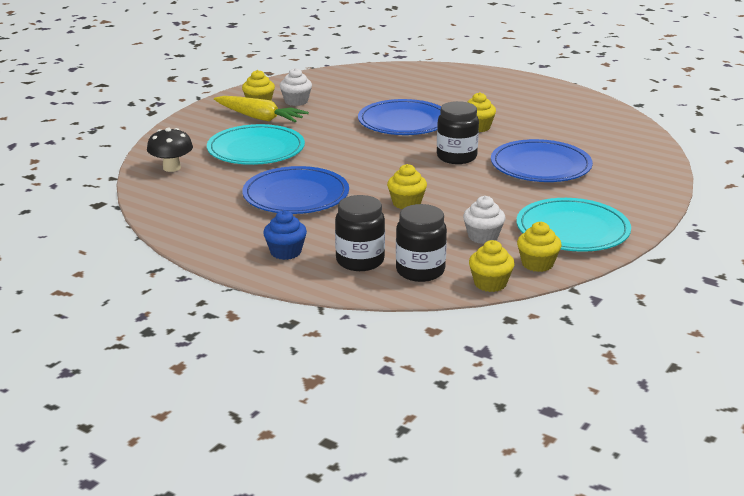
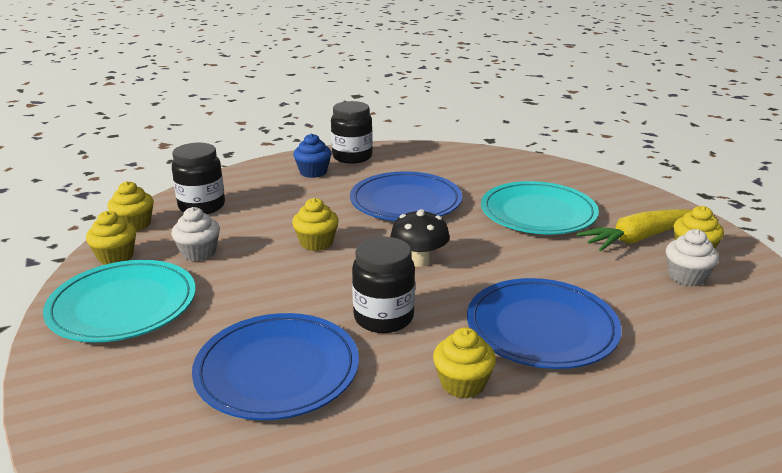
camera: 125 degrees right, 0 degrees up
black mushroom [147,128,193,172] -> black mushroom moved to [390,209,450,267]
black jar [335,195,385,271] -> black jar moved to [331,101,373,164]

